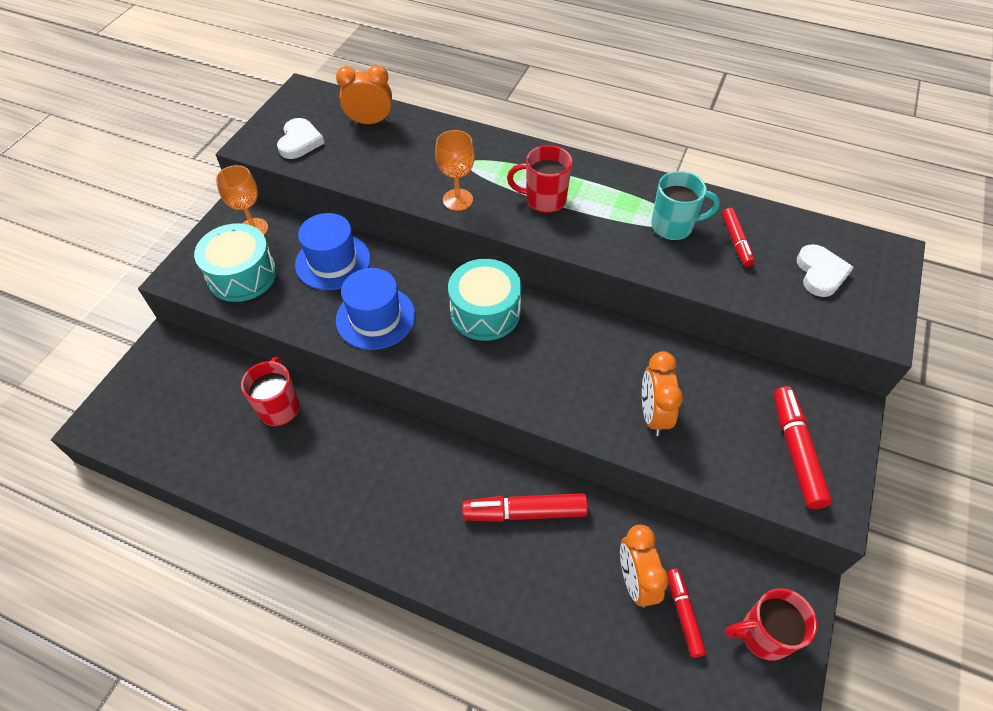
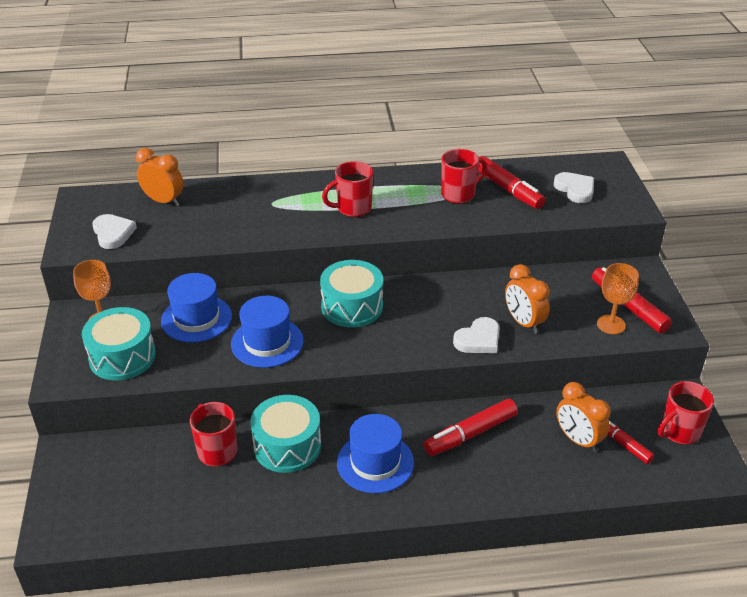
camera: 30 degrees left, 15 degrees down
orange clock [336,65,392,124] -> orange clock turned 60 degrees clockwise [136,148,183,206]
orange goblet [435,130,475,211] -> orange goblet moved to [597,263,639,334]
turquoise mug [651,171,720,241] -> red mug [441,149,487,204]
red marker [722,208,755,267] -> red marker [478,156,545,209], size x1.59
none -> turquoise drum [250,395,321,473]
none -> blue hat [337,414,414,493]
none -> white heart [453,317,499,353]

